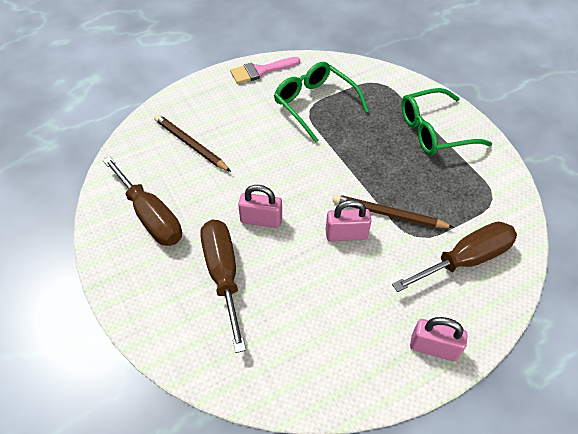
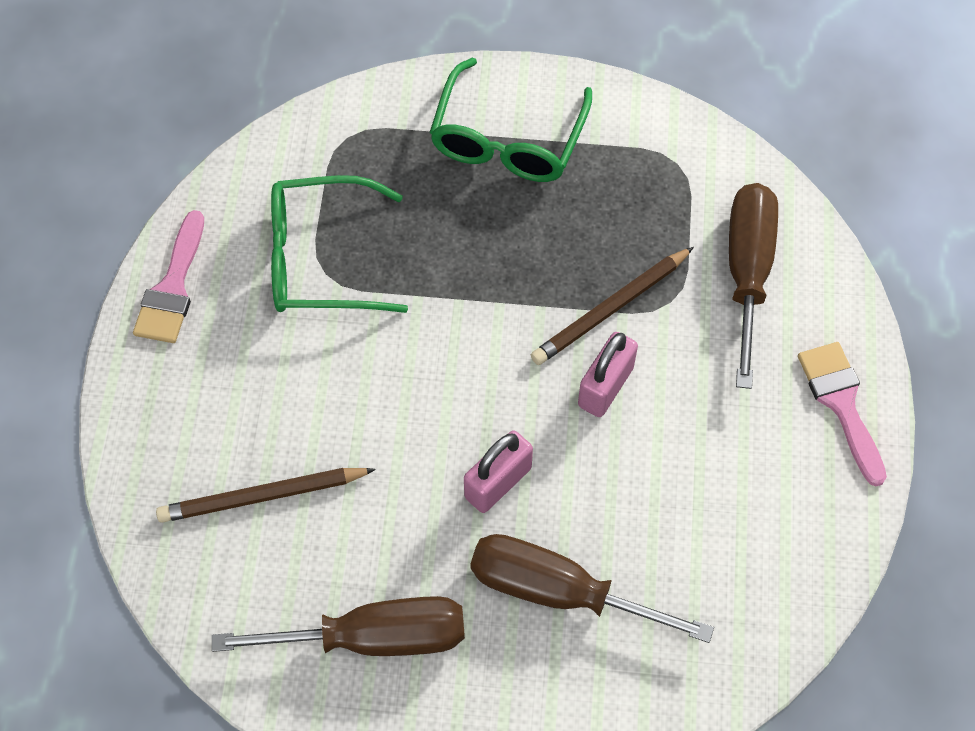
camera: 55 degrees left, 10 degrees up
pink padlock [410,317,468,361] -> pink brush [798,342,887,486]

